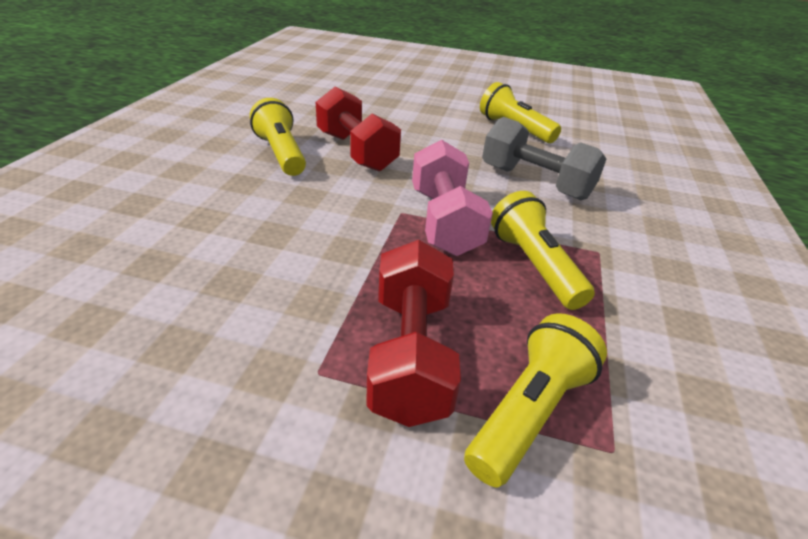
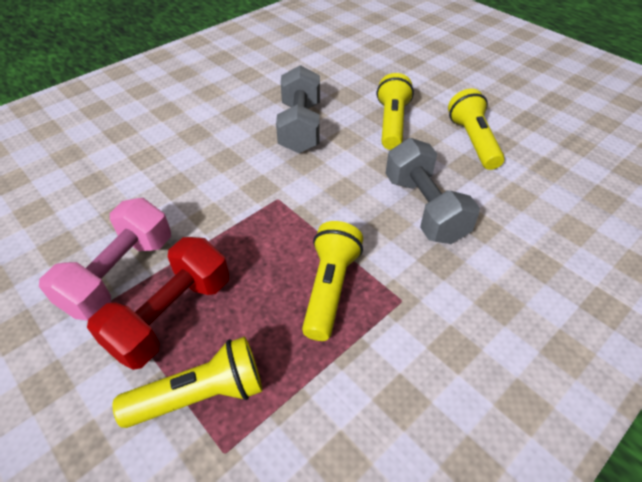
camera: 35 degrees right, 10 degrees up
yellow flashlight [250,98,306,176] -> yellow flashlight moved to [377,73,414,150]
red dumbbell [316,86,401,172] -> grey dumbbell [276,65,320,153]
pink dumbbell [412,140,493,256] -> pink dumbbell moved to [39,198,171,321]

